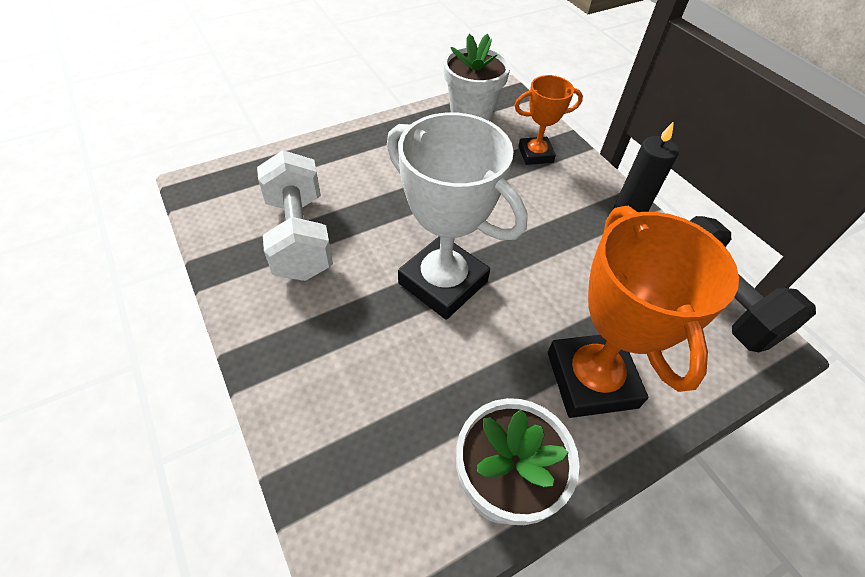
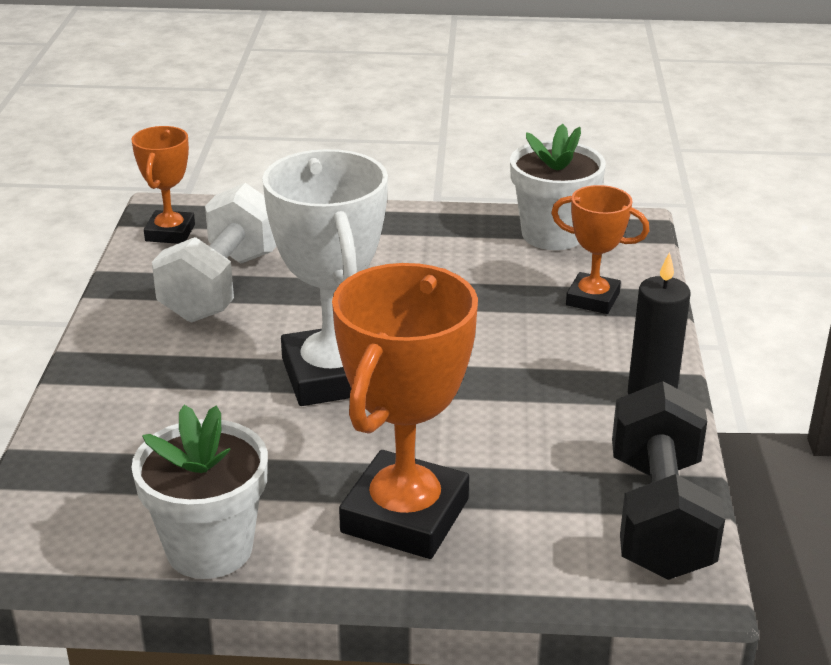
camera: 35 degrees right, 20 degrees down
none -> orange trophy [132,126,195,244]

